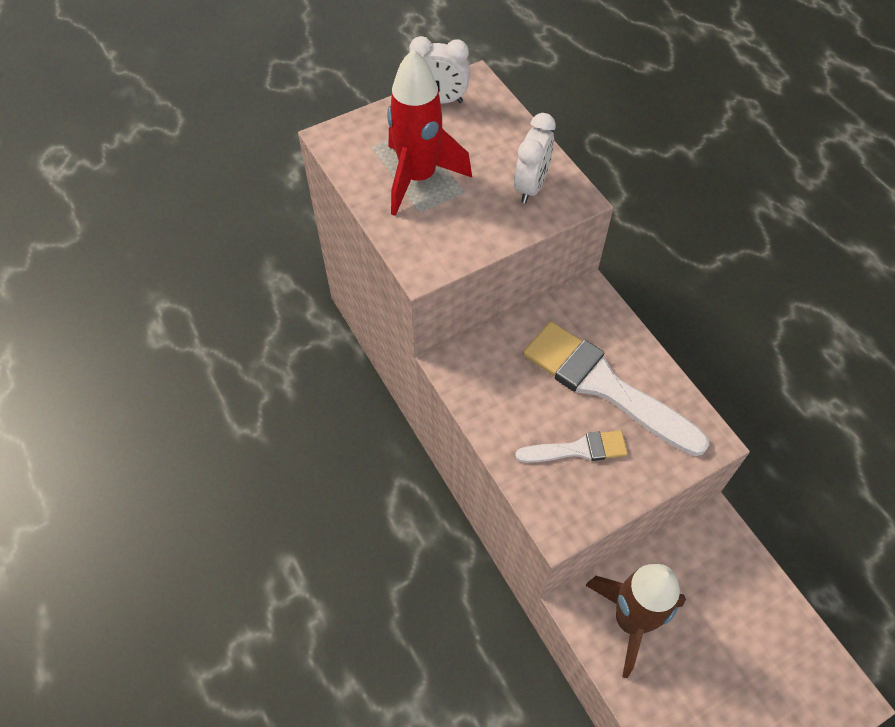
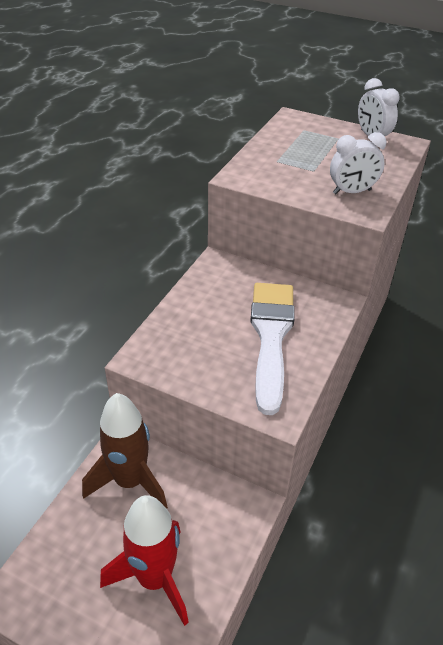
camera: 55 degrees right, 15 degrees down
red rocket [387,49,472,216] -> red rocket moved to [100,495,189,626]
white brush [515,430,628,463] -> none

